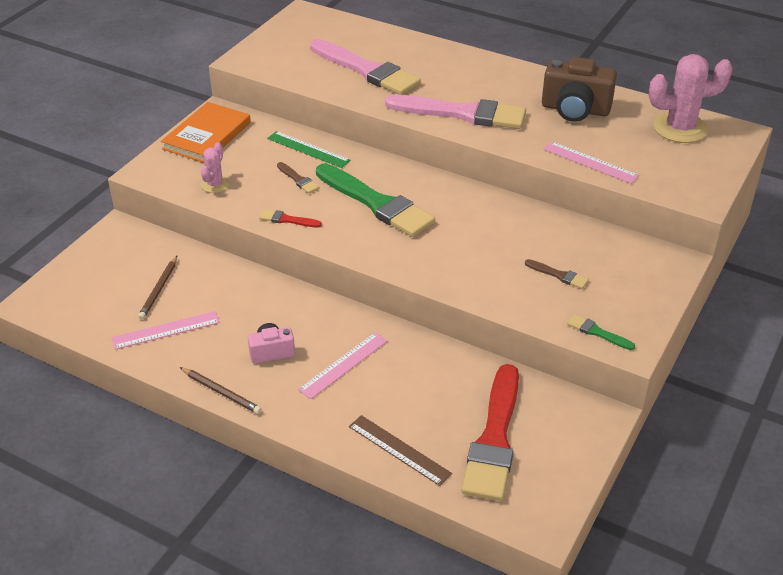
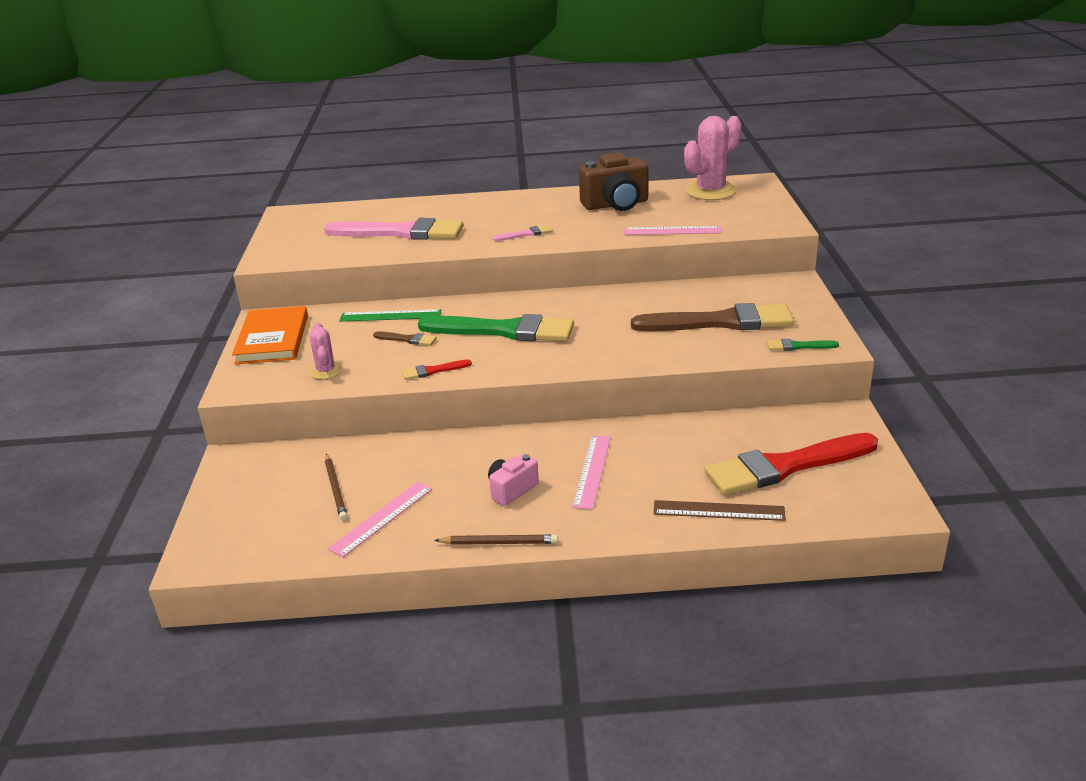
camera: 30 degrees left, 10 degrees down
pink brush [385,95,526,129] -> pink brush [493,225,553,241], size x0.42
red brush [462,364,519,501] -> red brush turned 90 degrees clockwise [704,433,878,495]
brown brush [525,259,589,289] -> brown brush [631,303,794,331], size x2.39

